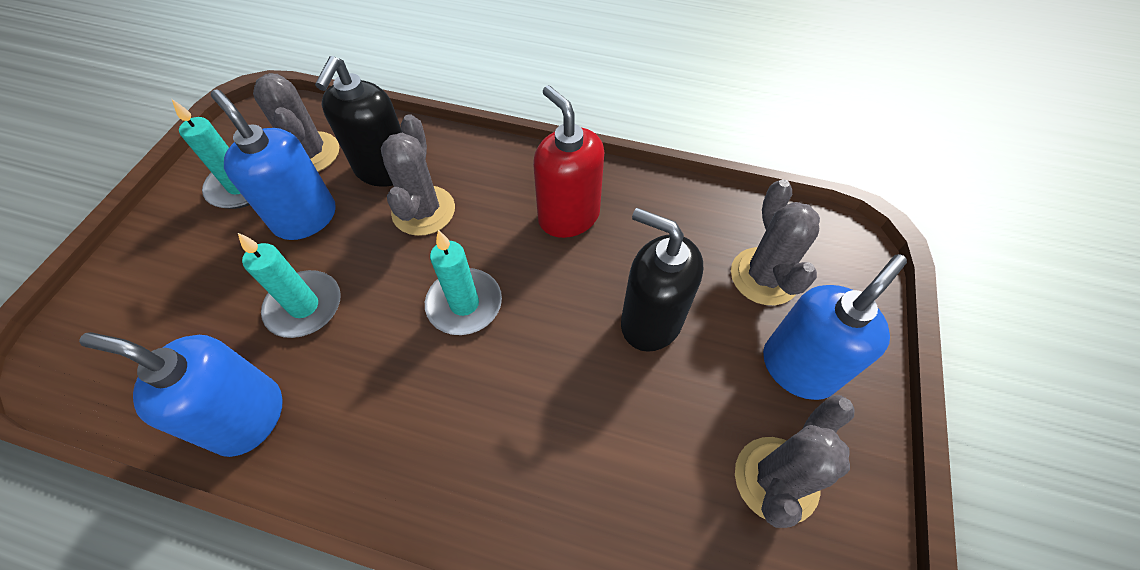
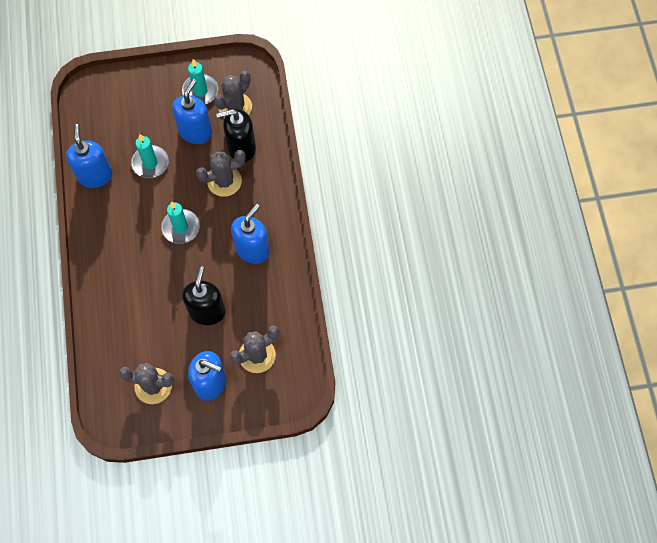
camera: 65 degrees right, 10 degrees up
red soap dispenser [533,85,604,238] -> blue soap dispenser [231,204,270,264]

